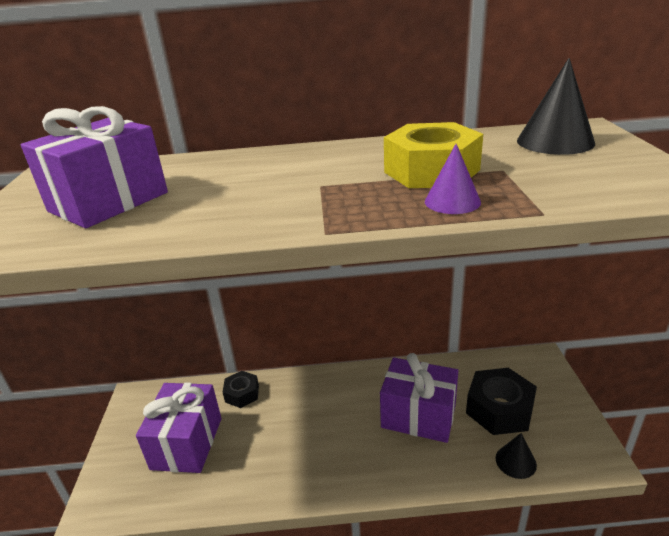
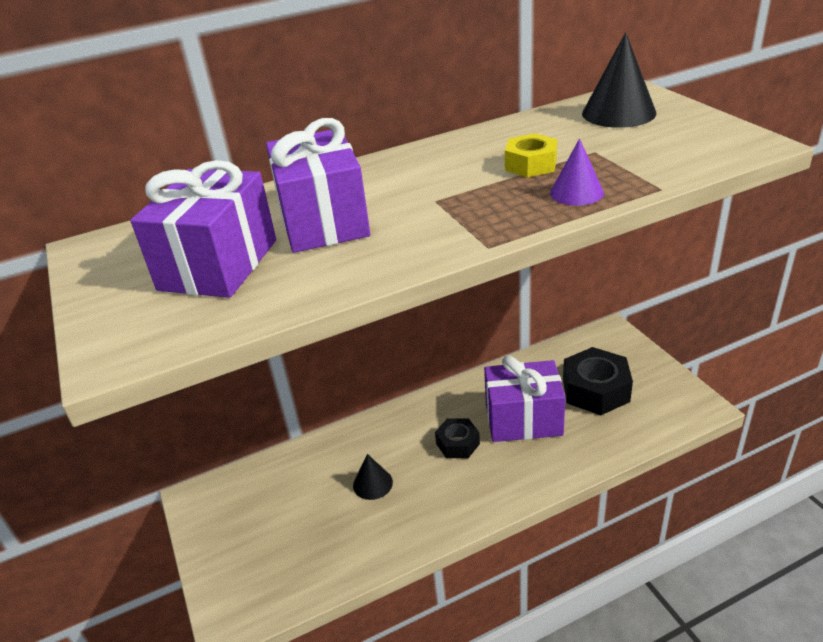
camera: 20 degrees left, 5 degrees up
purple gift [136,382,221,473] -> purple gift moved to [266,118,370,253]
black nut [223,371,259,408] -> black nut moved to [435,418,480,458]
yellow nut [384,122,483,188] -> yellow nut [505,133,557,178], size x0.59
black cone [496,433,537,479] -> black cone moved to [353,454,393,500]

